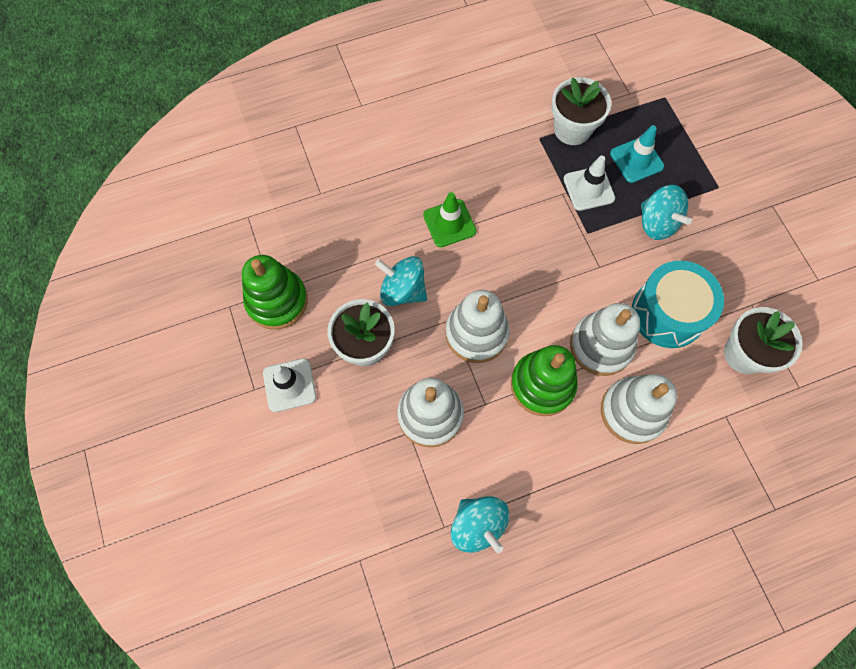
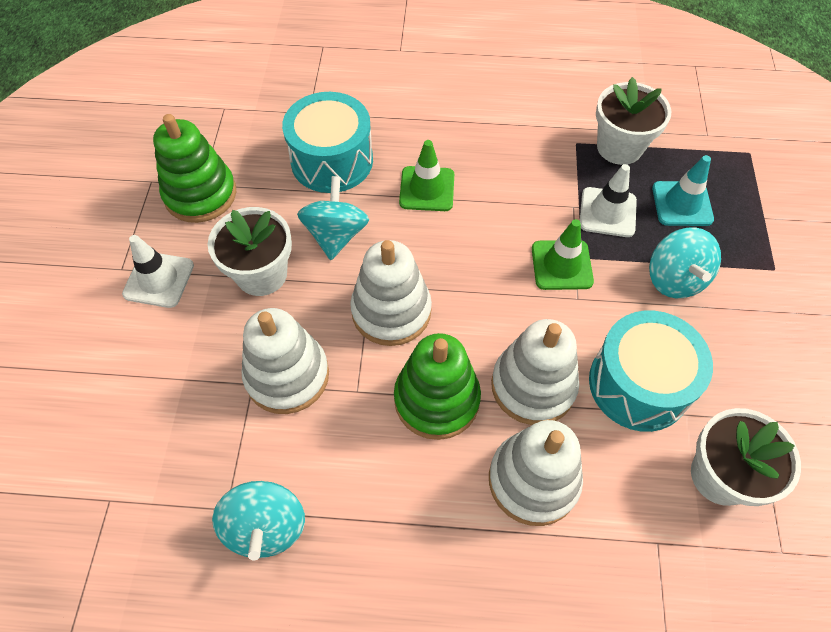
camera: 25 degrees right, 10 degrees down
turquoise spinning top [375,256,427,306] -> turquoise spinning top turned 45 degrees clockwise [297,176,369,260]
none -> turquoise drum [282,92,373,193]
none -> green traffic cone [532,219,594,290]

